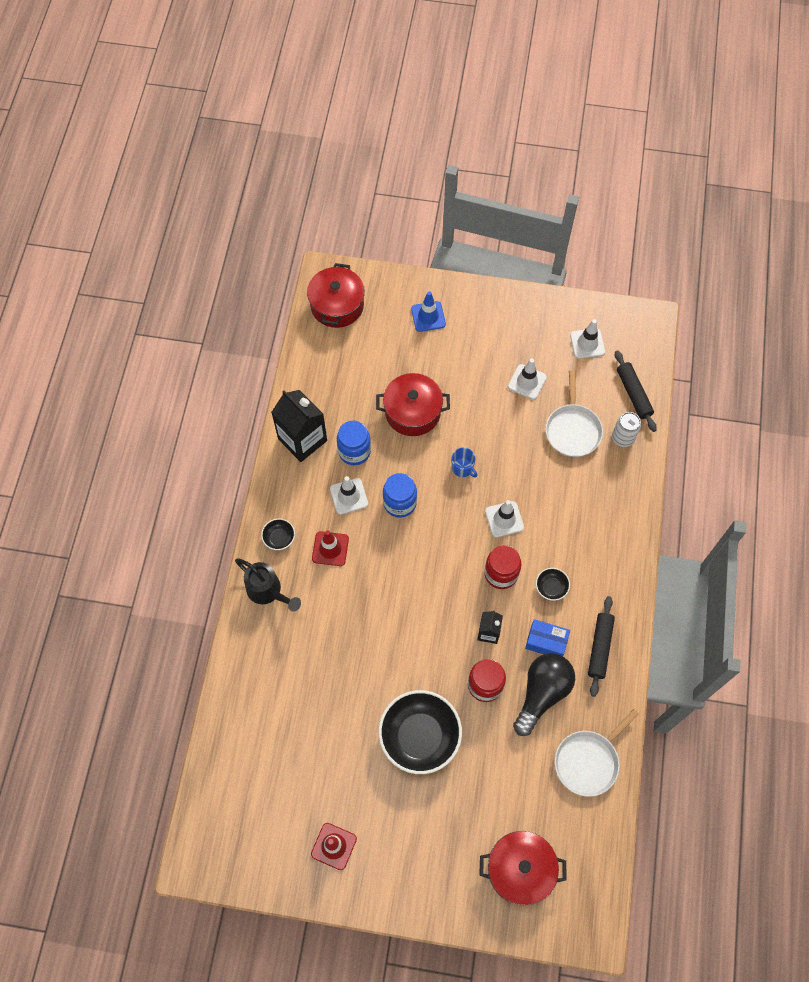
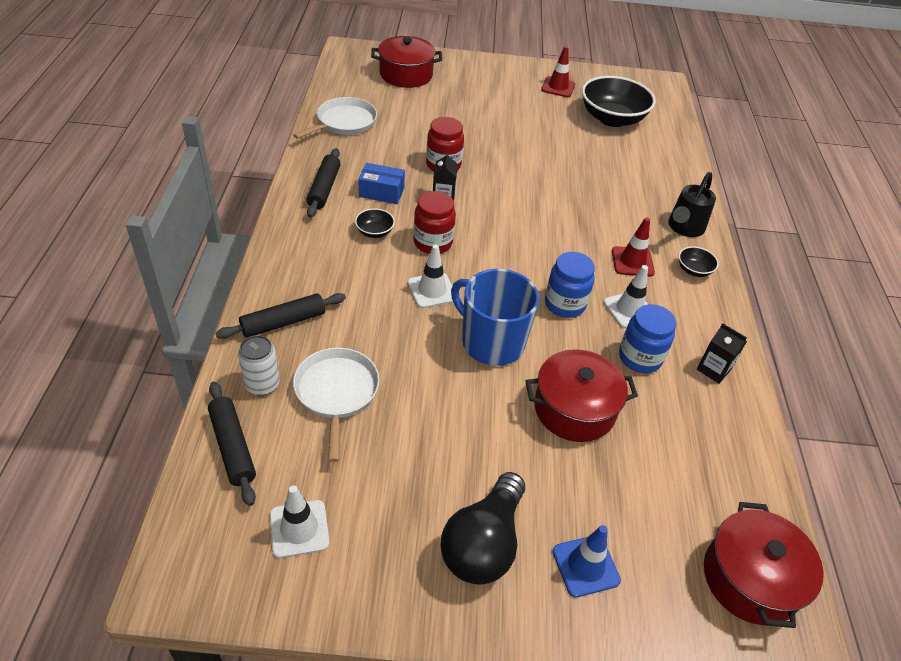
camera: 170 degrees right, 20 degrees down
black watering can [235,558,301,612] -> black watering can turned 90 degrees counterclockwise [668,172,716,237]
black carton [271,390,327,462] -> black carton [697,323,747,384], size x0.52
black bowl [378,690,462,774] -> black bowl moved to [582,76,656,127]
blue mug [452,448,477,477] -> blue mug [451,269,539,366], size x2.18
white traffic cone [508,359,547,400] -> none
black light bulb [513,653,575,736] -> black light bulb moved to [440,472,525,585]
none -> black rolling pin [216,293,346,339]

